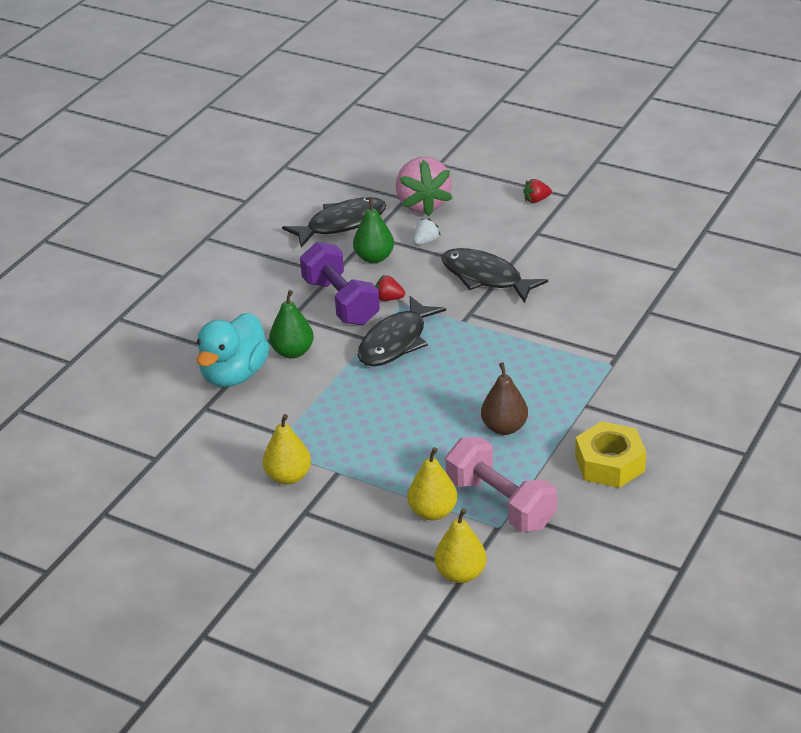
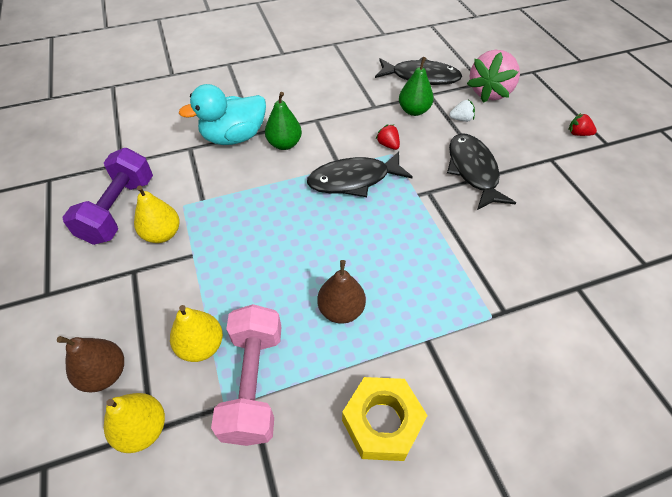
camera: 40 degrees right, 15 degrees up
purple dumbbell [300,242,380,325] -> purple dumbbell moved to [62,148,153,245]
none -> brown pear [57,336,124,392]

